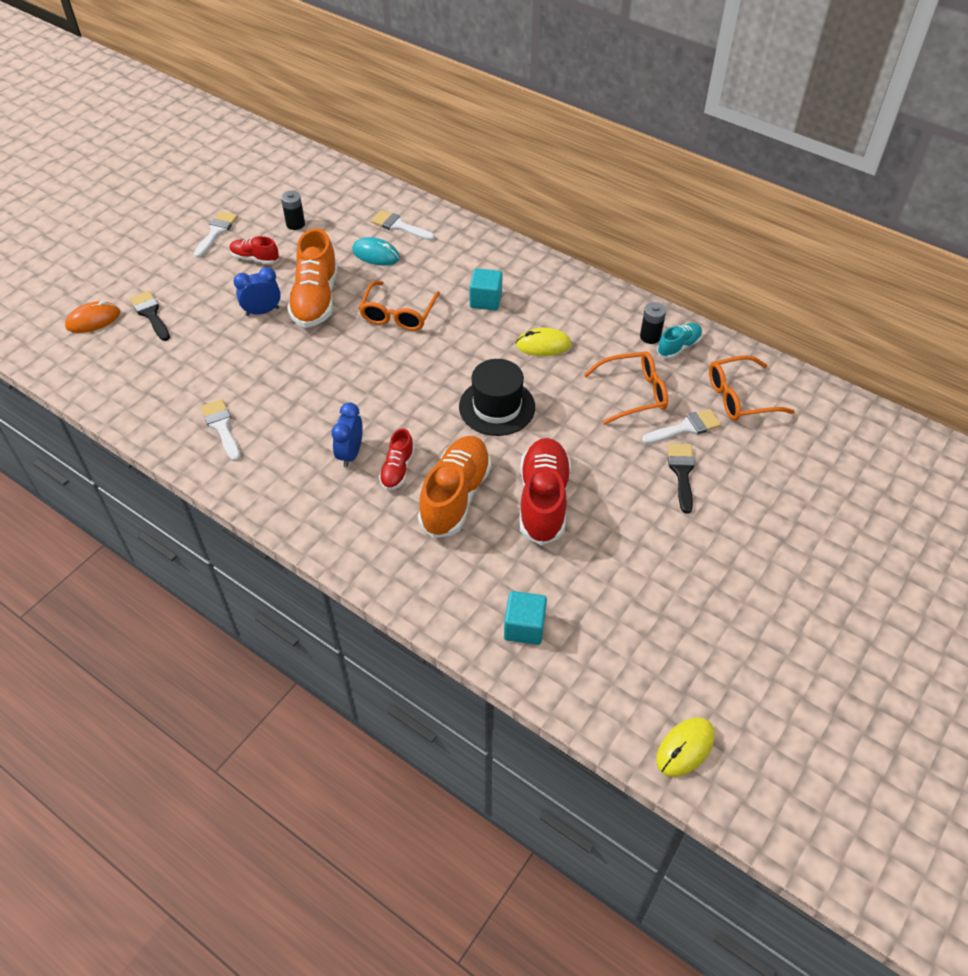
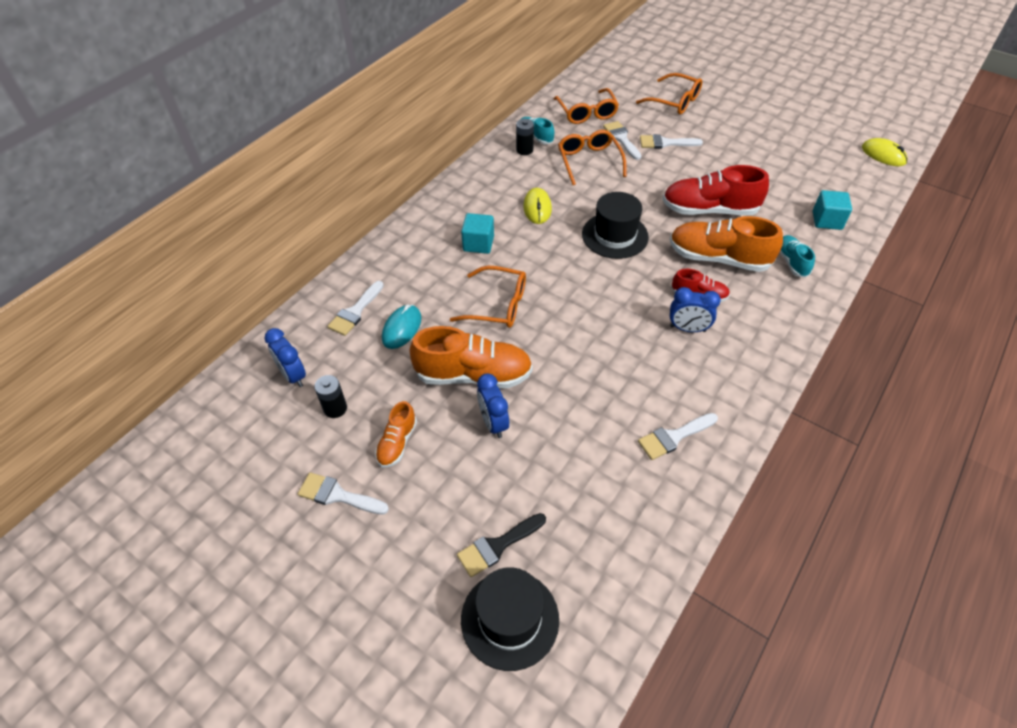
camera: 90 degrees left, 0 degrees up
orange mouse [65,301,120,333] -> black hat [461,567,559,671]
red shoe [230,236,279,265] -> orange shoe [375,401,417,467]
black brush [667,444,695,514] -> white brush [640,134,703,149]
none -> blue clock [265,328,306,387]
none -> orange glasses [636,73,702,115]
none -> turquoise shoe [779,235,815,278]

